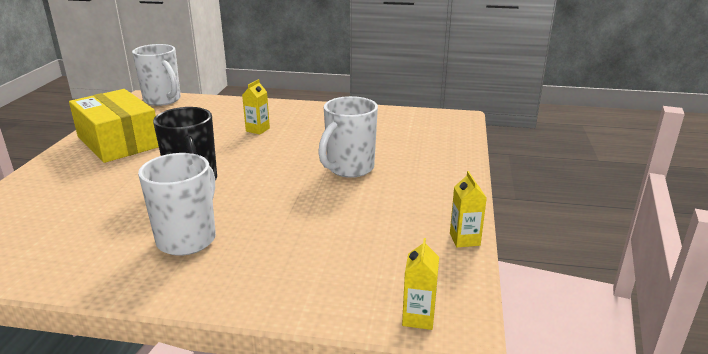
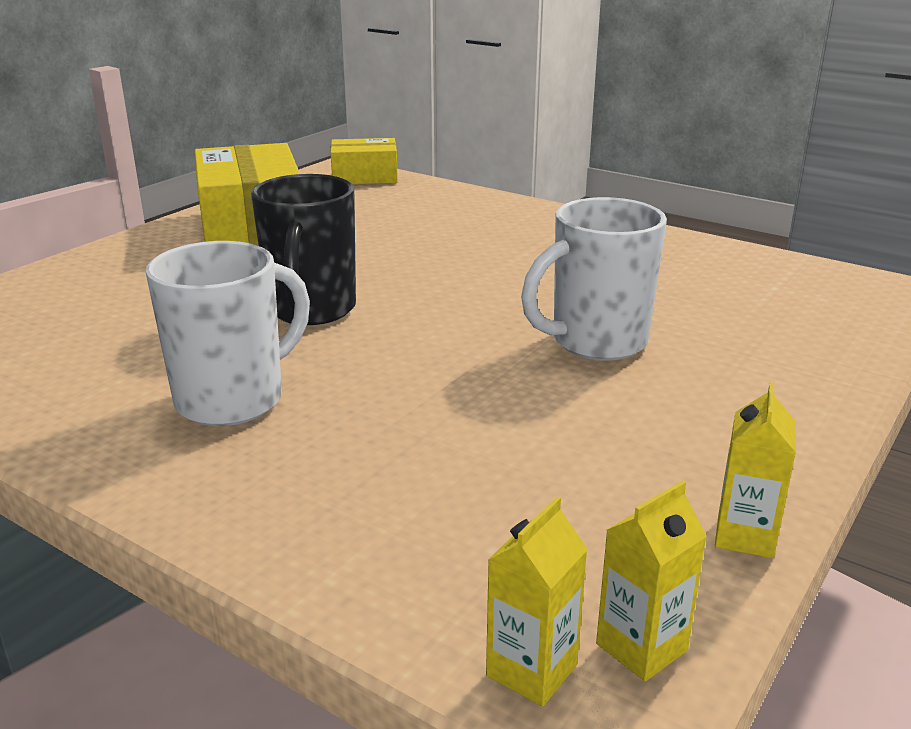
camera: 25 degrees right, 0 degrees up
white mug [132,44,181,106] -> yellow box [330,138,398,184]
yellow carton [242,79,270,134] -> yellow carton moved to [596,480,707,681]

